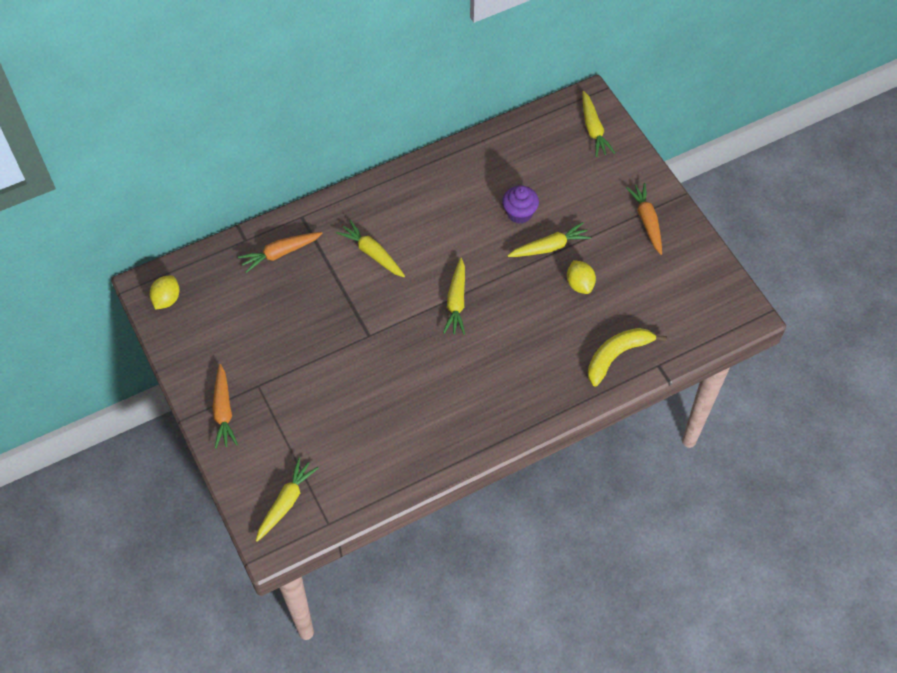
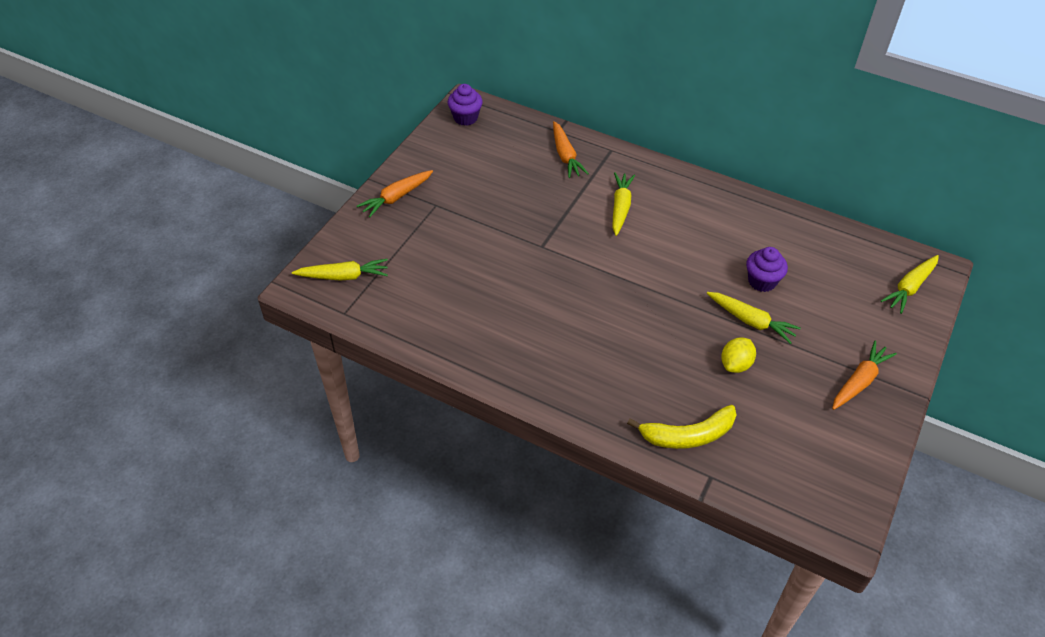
camera: 55 degrees right, 10 degrees down
yellow lemon [150,275,180,310] -> purple cupcake [448,84,483,126]
orange carrot [238,232,323,273] -> orange carrot turned 135 degrees counterclockwise [553,121,589,178]
yellow carrot [443,258,465,335] -> none
yellow banana [588,328,667,387] -> yellow banana turned 150 degrees clockwise [627,405,737,449]

